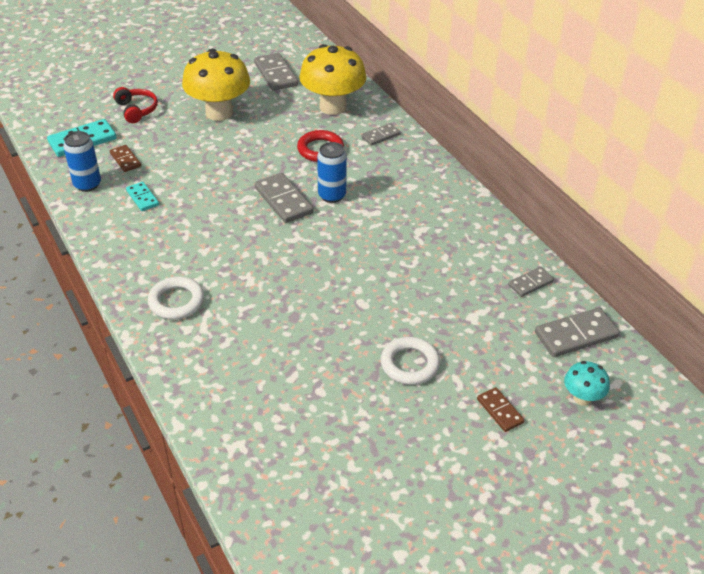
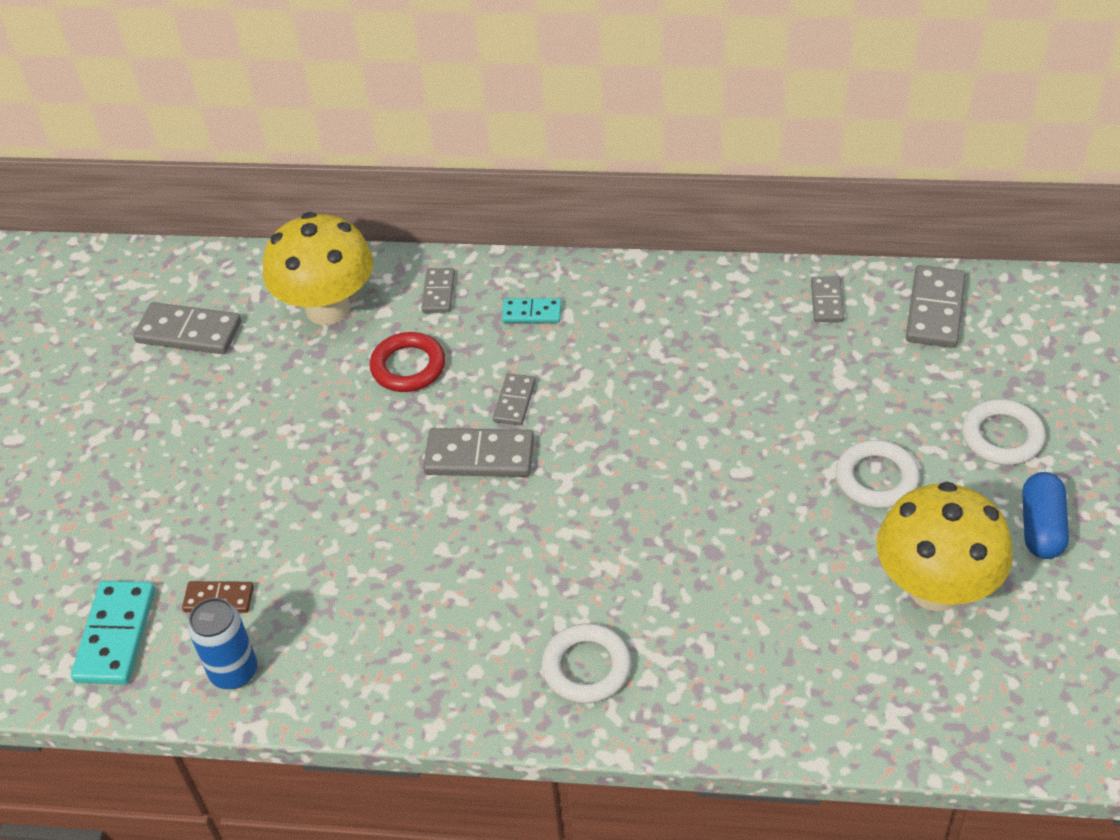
camera: 50 degrees left, 5 degrees up
red headphones [113,87,158,123] -> none
turquoise domino [126,182,159,211] -> turquoise domino moved to [502,298,562,323]
yellow mushroom [182,49,250,121] -> yellow mushroom moved to [876,482,1013,611]
blue can [317,142,347,203] -> grey domino [493,373,536,426]
brown domino [477,387,525,432] -> white ring [962,399,1046,465]
turquoise mushroom [564,361,610,406] -> none
none -> blue capsule [1022,472,1069,559]

